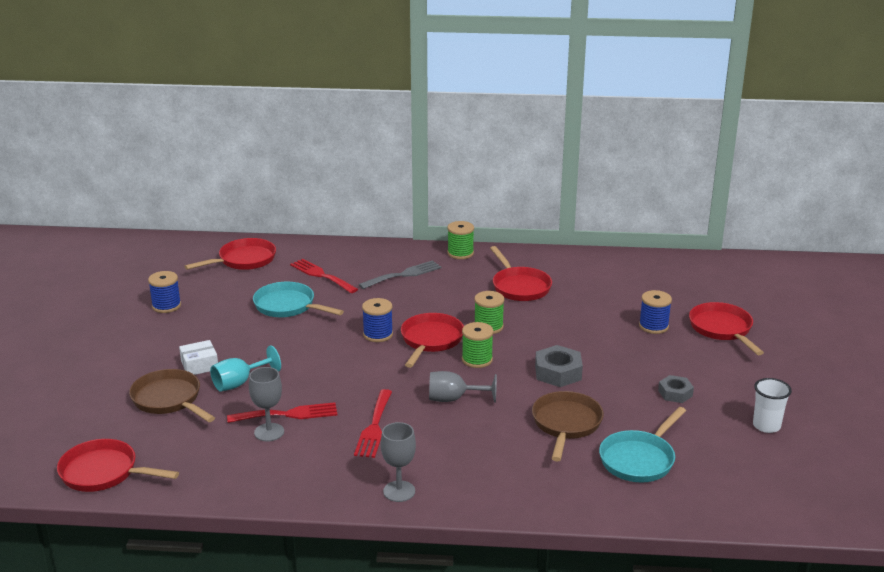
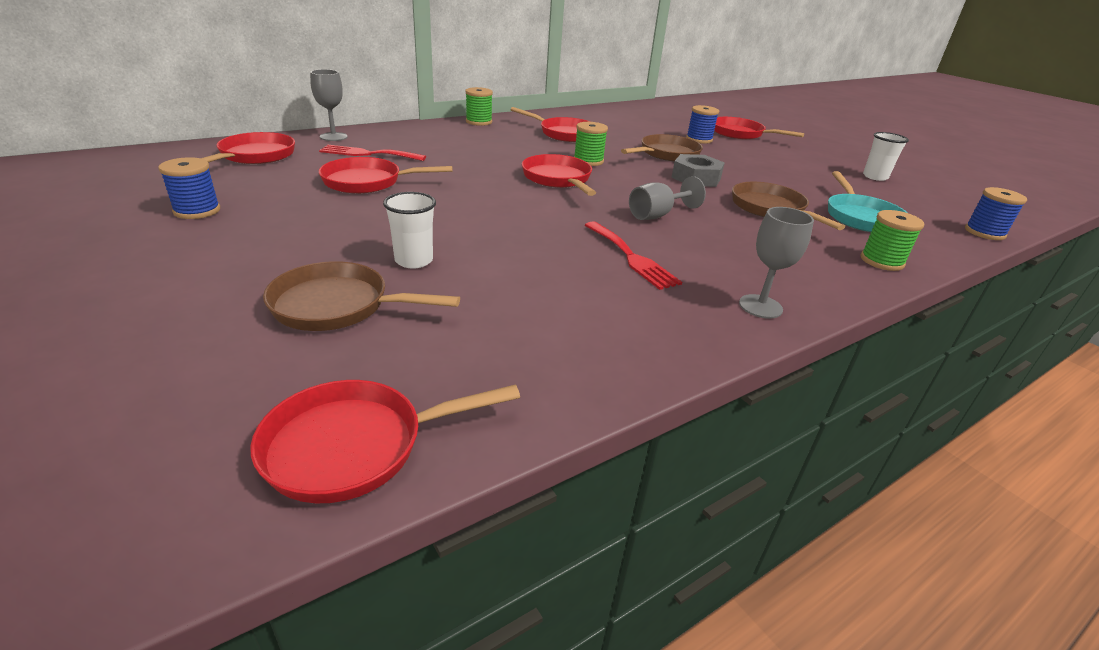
camera: 40 degrees left, 5 degrees up
white box [179,340,218,375] -> none
turquoise goblet [210,345,281,392] -> white cup [383,192,436,269]
red fork [227,402,337,423] -> none
grey goblet [249,367,284,442] -> grey goblet moved to [310,69,348,141]
turquoise pan [253,282,344,317] -> red pan [319,157,453,194]
grey fork [358,260,442,289] -> none
blue spool [362,298,393,342] -> blue spool moved to [965,187,1027,240]
green spool [462,322,494,368] -> green spool moved to [860,210,924,271]
grey nut [658,375,694,403] -> none
none -> brown pan [621,134,703,162]

